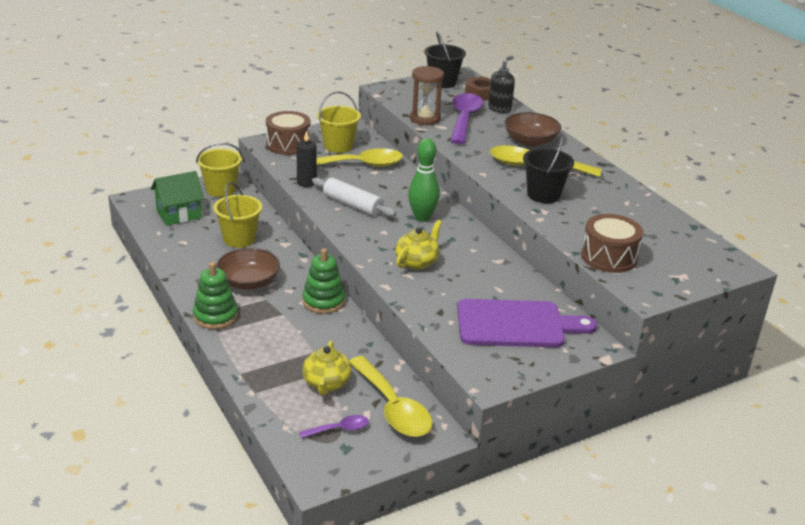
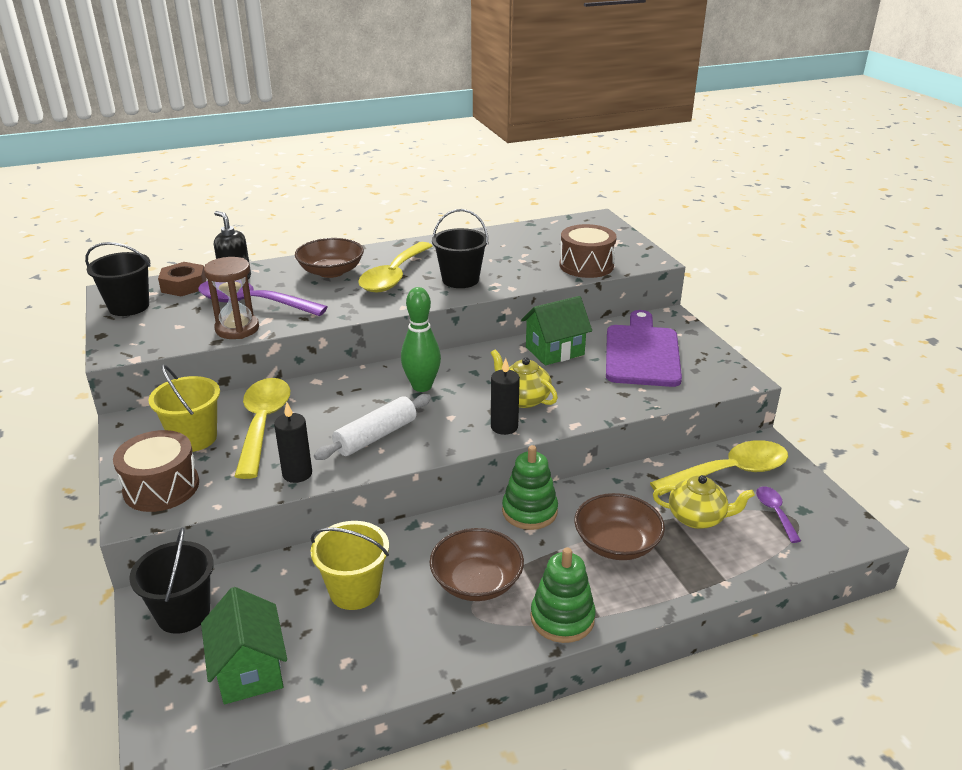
camera: 80 degrees left, 0 degrees up
yellow bucket [196,143,243,197] -> black bucket [129,528,214,634]
none -> black candle [491,358,520,435]
none -> green house [521,296,592,365]
none -> brown bowl [574,493,665,560]

